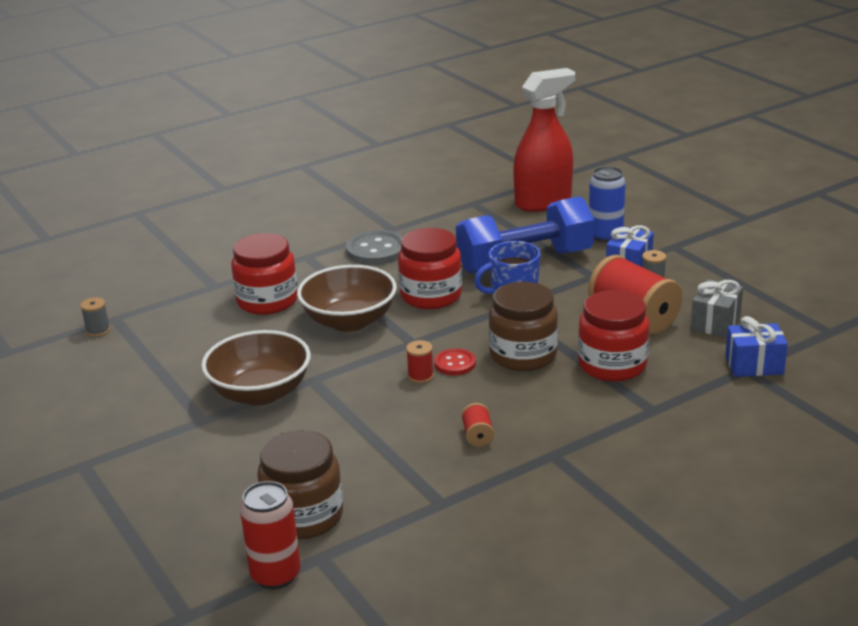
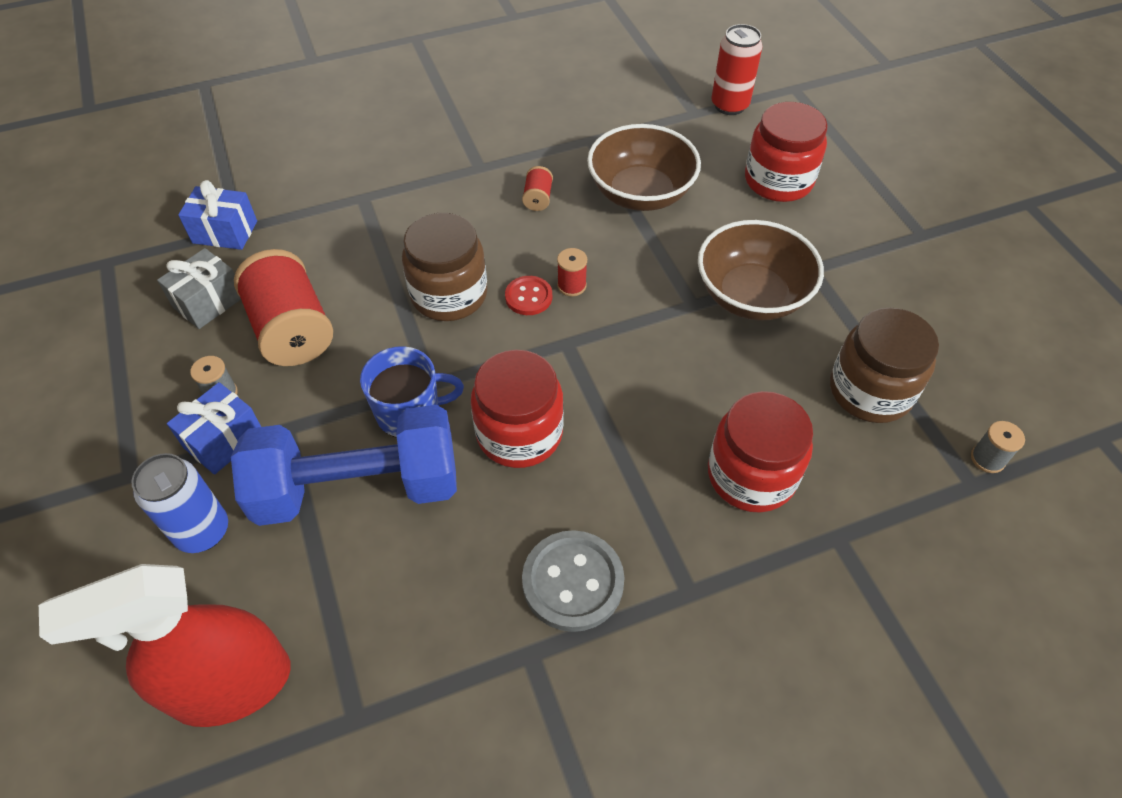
camera: 170 degrees left, 25 degrees up
brown jar [257,430,343,539] -> brown jar moved to [830,307,939,423]
brown bowl [297,265,397,332] -> brown bowl moved to [587,124,701,211]
red jar [578,290,649,382] -> red jar moved to [745,102,828,202]

